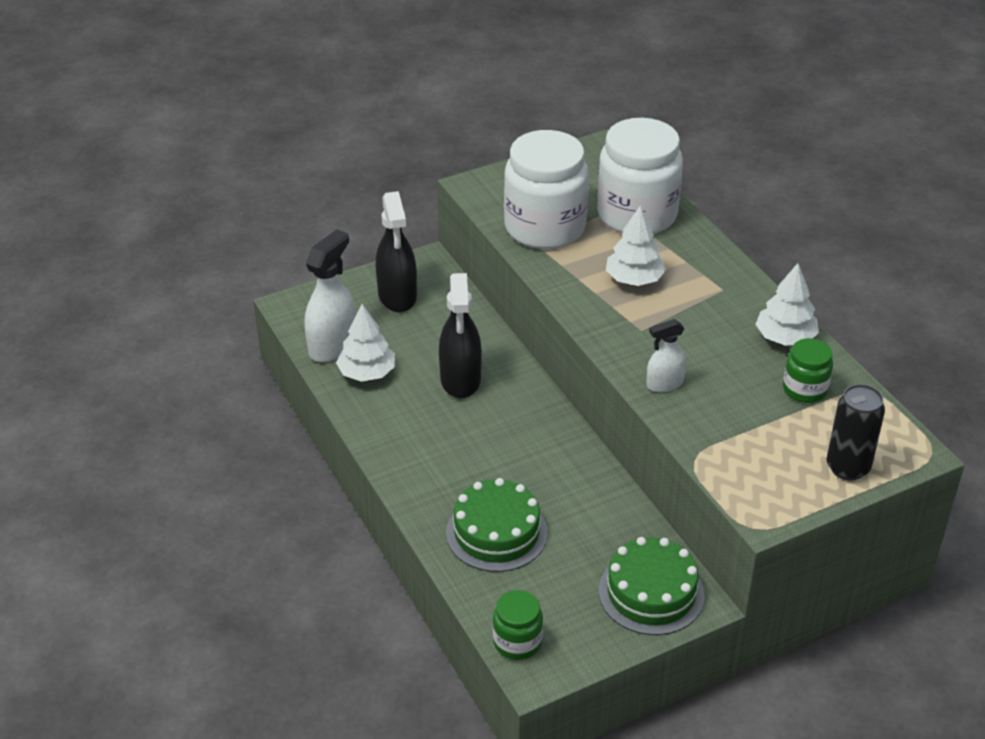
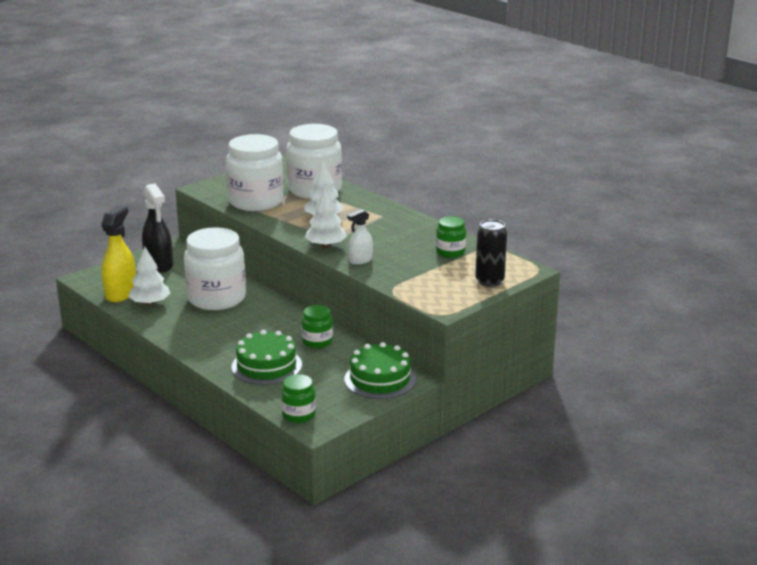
camera: 15 degrees left, 15 degrees down
white spray bottle [304,229,356,362] -> yellow spray bottle [101,205,136,302]
black spray bottle [439,273,482,398] -> white jar [184,227,246,310]
white tree [755,263,819,346] -> white tree moved to [305,187,347,248]
none -> green jar [302,305,333,348]

